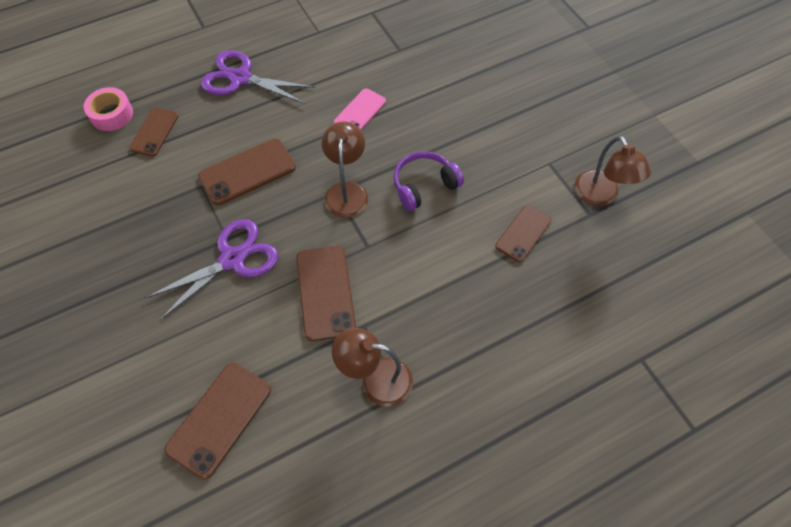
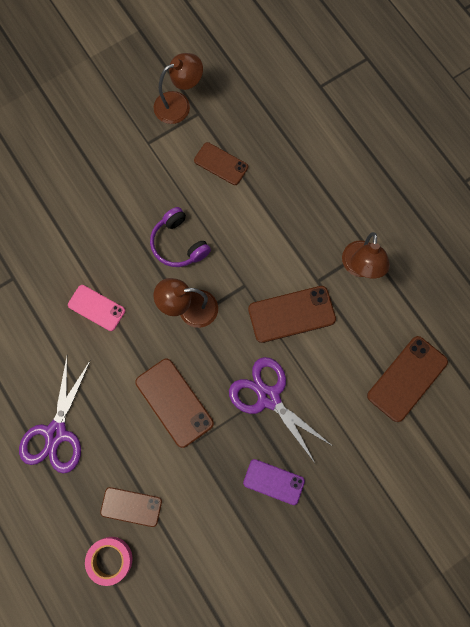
camera: 95 degrees left, 15 degrees up
brown phone [164,363,271,480] -> brown phone turned 75 degrees counterclockwise [367,336,448,422]
none -> purple phone [243,459,305,505]

